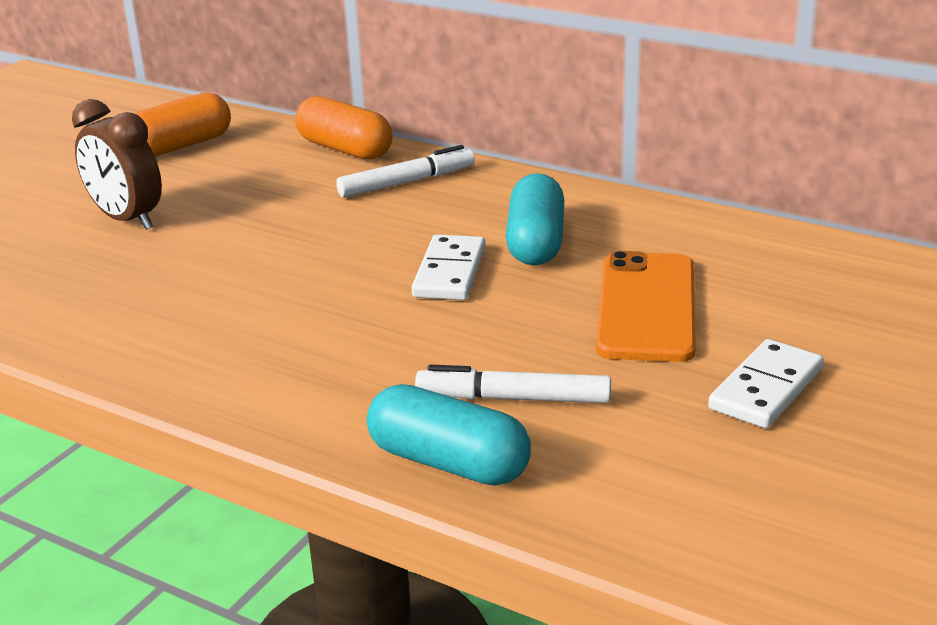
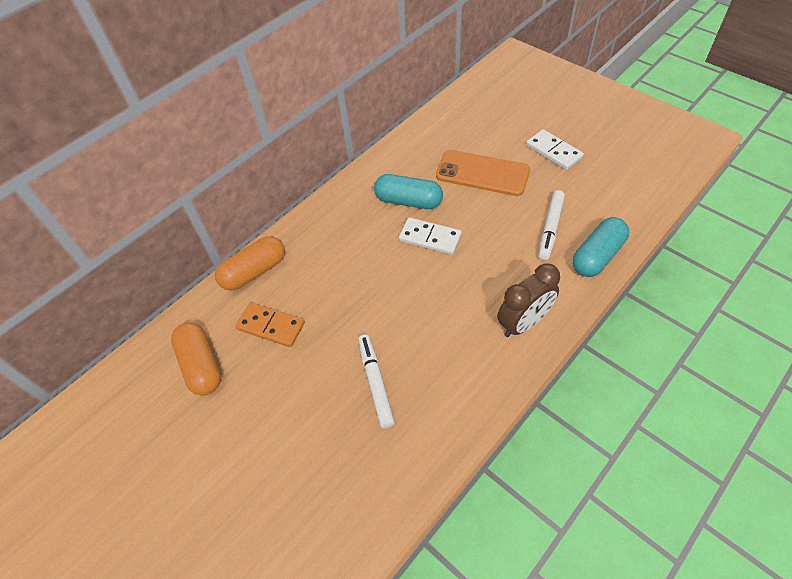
camera: 75 degrees left, 25 degrees up
brown clock [72,99,162,230] -> brown clock moved to [497,263,560,337]
white marker [336,145,475,198] -> white marker moved to [358,334,395,428]
none -> orange domino [235,302,305,347]

